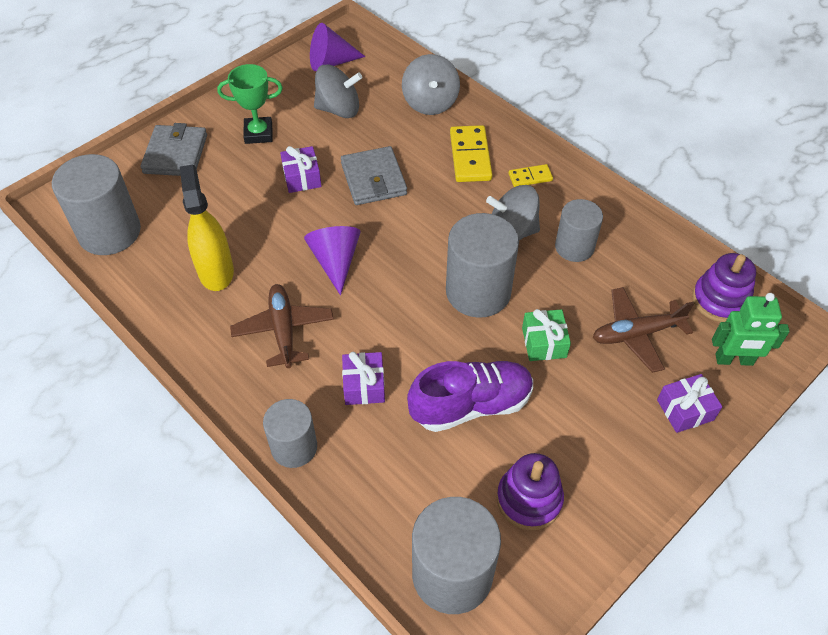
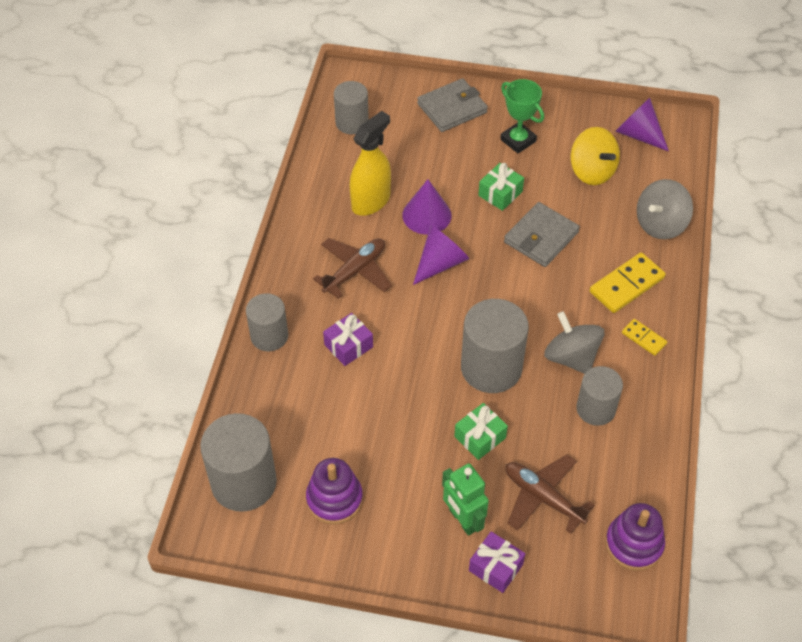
camera: 55 degrees right, 0 degrees up
grey cylinder [52,154,141,255] -> grey cylinder [334,81,369,134], size x0.63
purple gift [280,146,321,193] -> green gift [478,163,524,211]
grey spinning top [314,65,362,118] -> yellow spinning top [570,127,620,185]
purple shoe [407,361,533,432] -> none
green robot [712,293,790,366] -> green robot moved to [442,463,489,536]
none -> purple cone [402,179,451,234]

